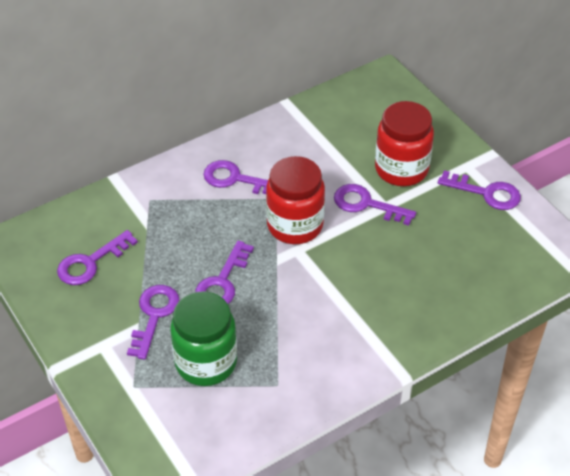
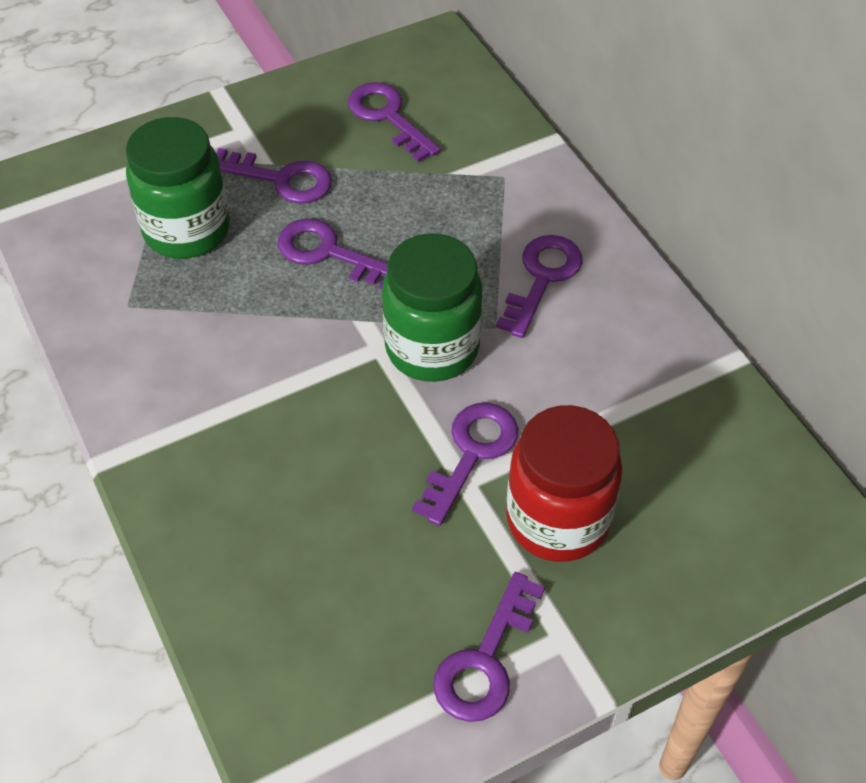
camera: 95 degrees right, 5 degrees up
red jar [266,156,325,244] -> green jar [382,234,482,382]

